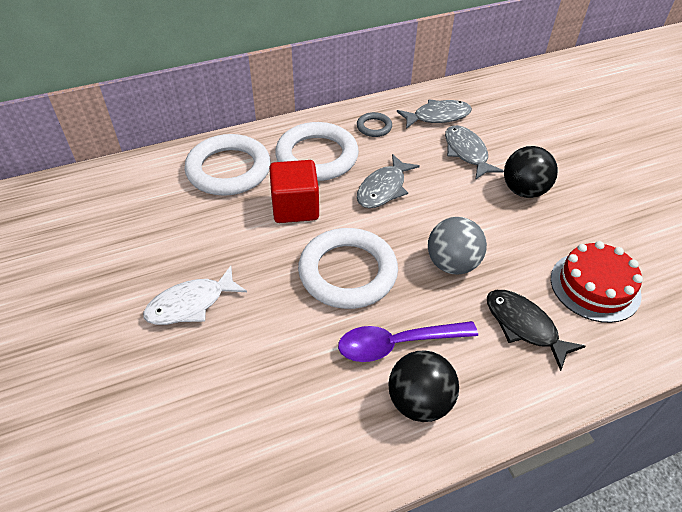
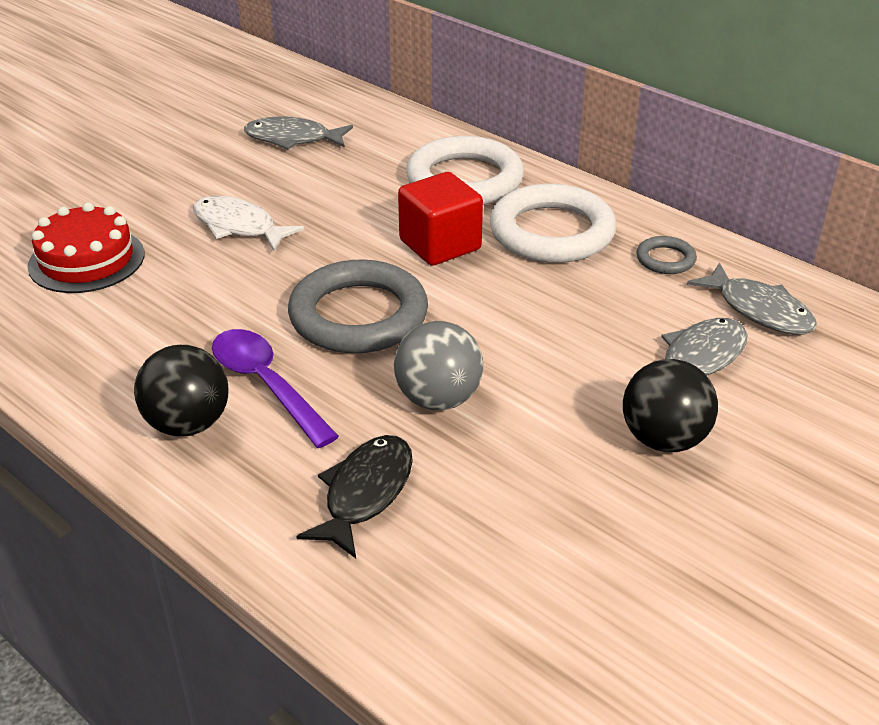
camera: 65 degrees right, 10 degrees down
white ring [298,228,398,309] -> grey ring [288,259,428,353]
grey fish [357,154,420,208] -> grey fish moved to [244,116,353,149]
red cake [551,241,643,323] -> red cake moved to [27,202,144,293]

